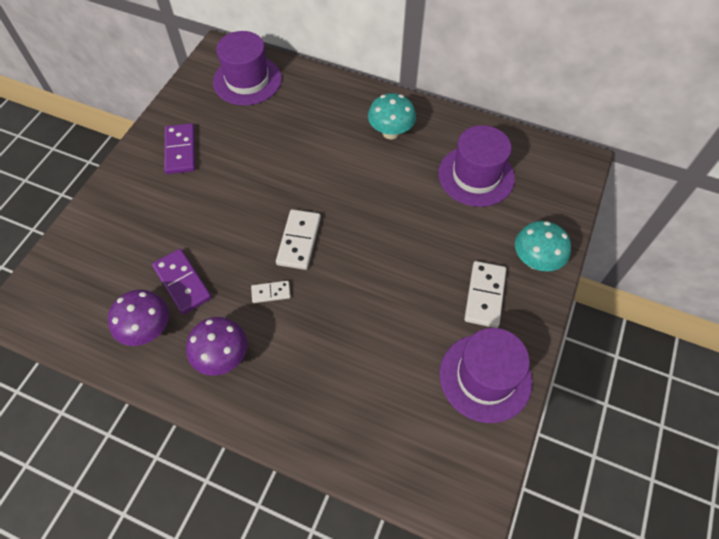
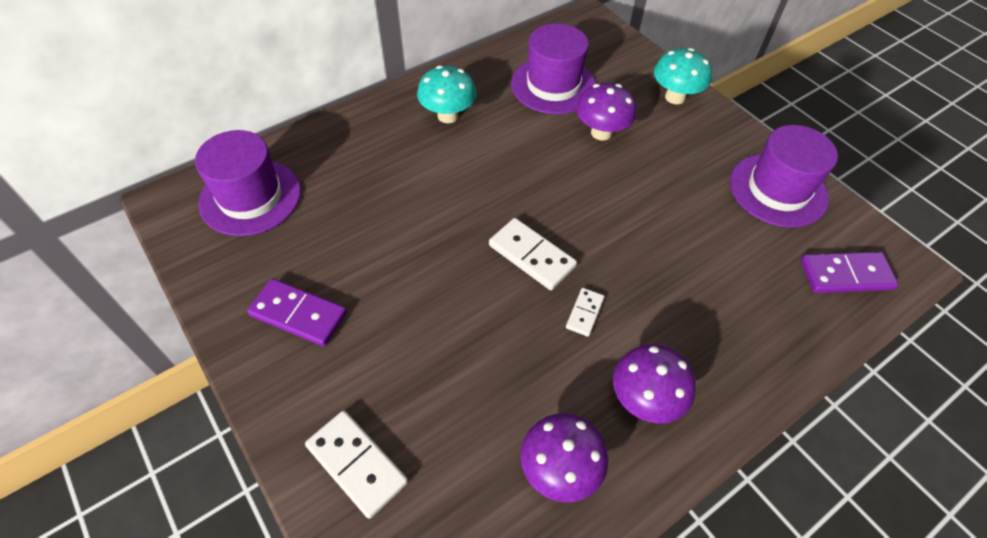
camera: 60 degrees left, 5 degrees down
purple domino [152,249,212,315] -> purple domino moved to [801,252,899,293]
white domino [464,261,507,328] -> white domino moved to [305,411,408,519]
none -> purple mushroom [576,83,637,140]

